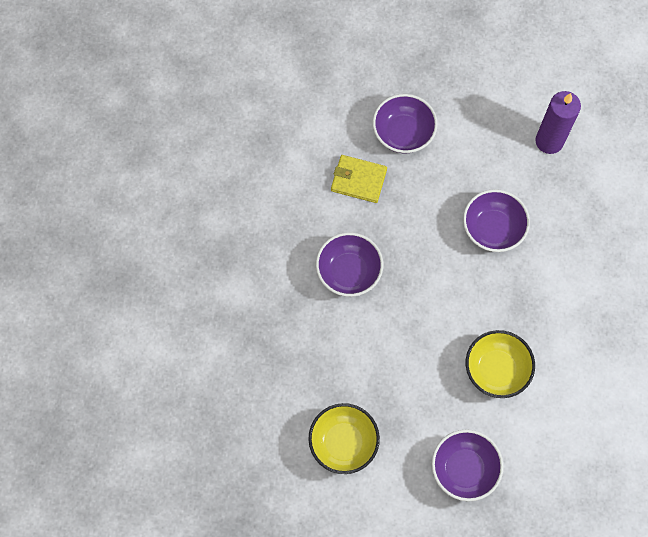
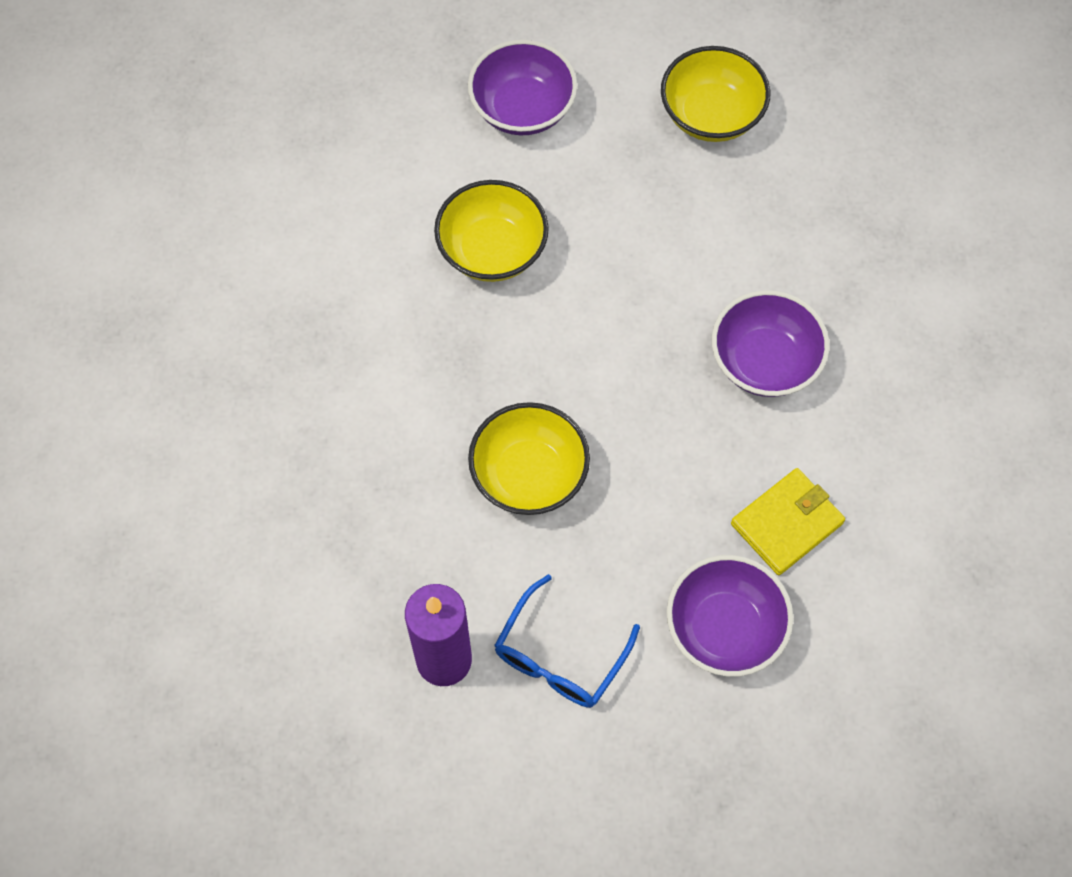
camera: 170 degrees right, 5 degrees down
yellow wallet [331,155,387,203] -> yellow wallet turned 45 degrees counterclockwise [731,468,845,575]
purple bowl [463,189,530,252] -> yellow bowl [468,402,590,515]
none -> blue glasses [494,574,640,708]

